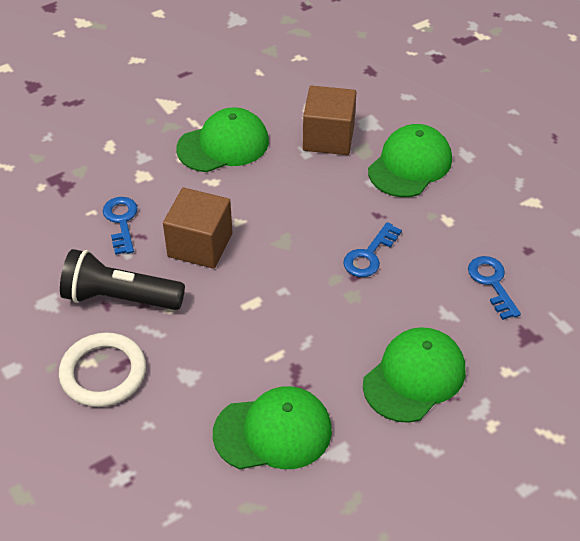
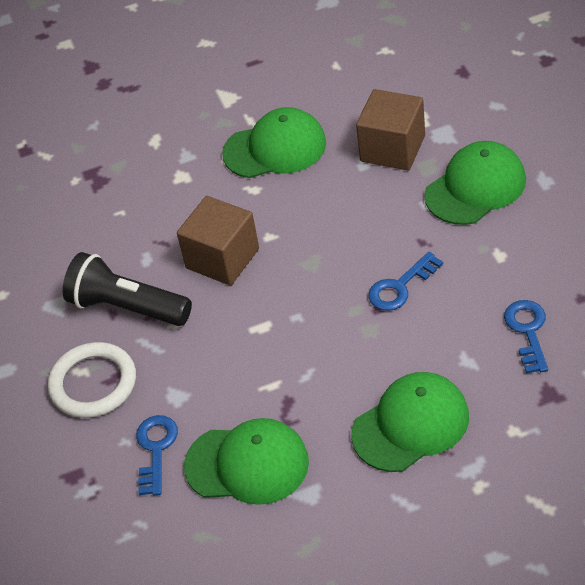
camera: 20 degrees right, 0 degrees up
blue key [103,197,138,255] -> blue key moved to [136,415,178,496]

